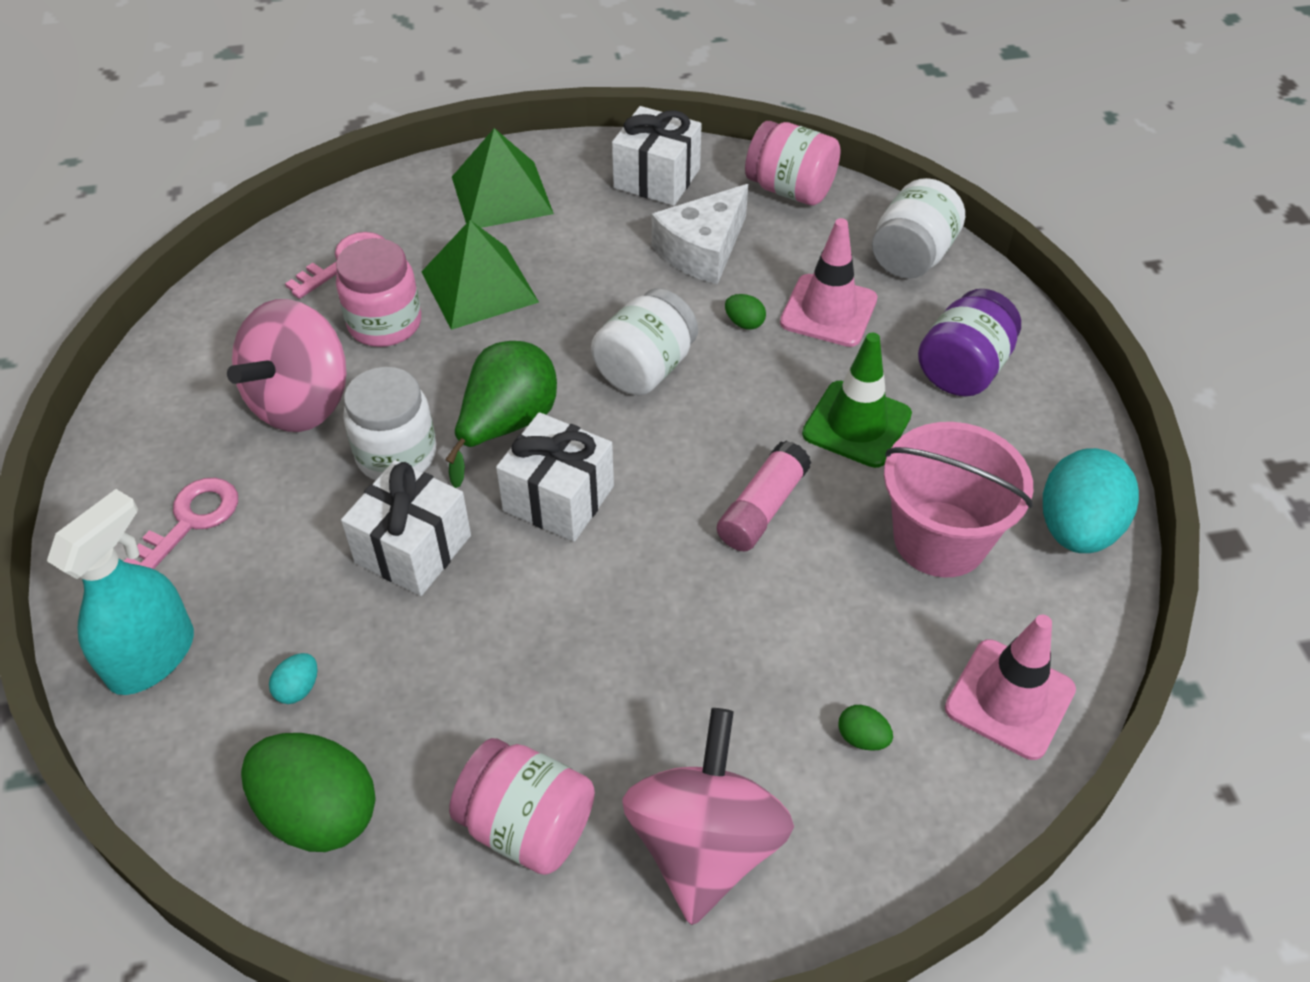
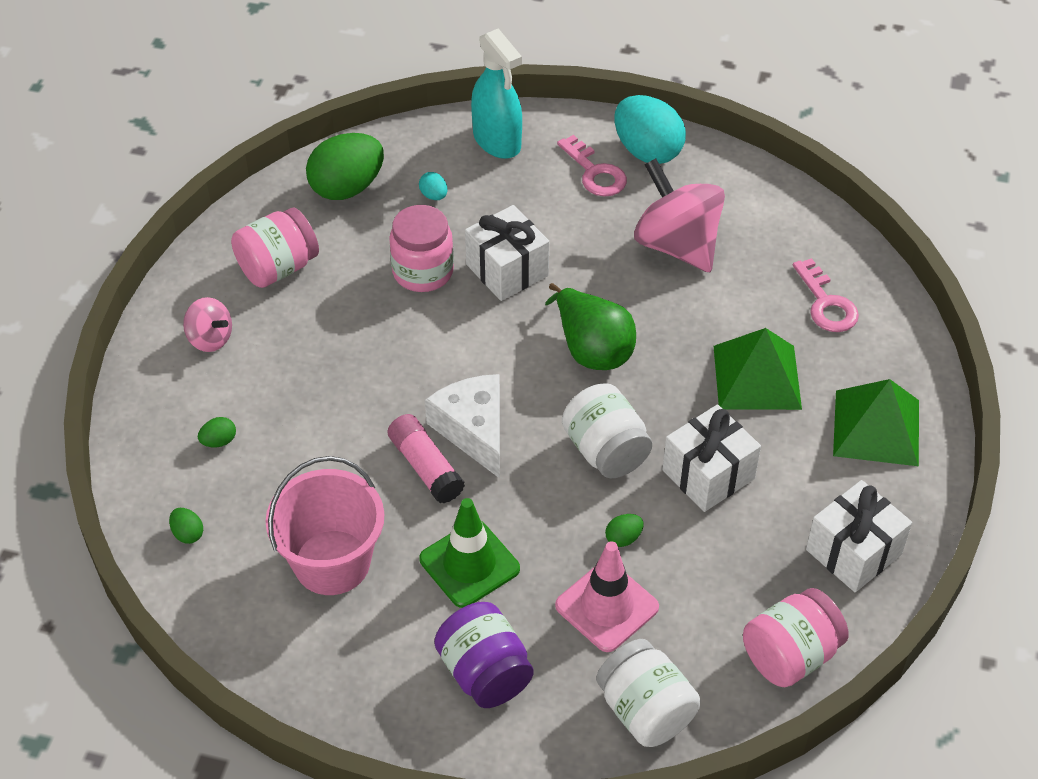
camera: 115 degrees right, 0 degrees up
pink jar [336,238,421,347] -> pink jar moved to [389,205,454,292]
white jar [343,367,436,480] -> none
white gift [496,412,614,542] -> white gift moved to [662,405,761,512]
pink spinning top [622,708,794,925] -> pink spinning top [183,297,232,352], size x0.52
white cheese [652,184,748,284] -> white cheese moved to [425,374,500,478]
pink traffic cone [945,615,1076,760] -> green egg [169,508,203,544]
turquoise egg [1043,448,1139,553] -> turquoise egg moved to [615,95,686,164]

